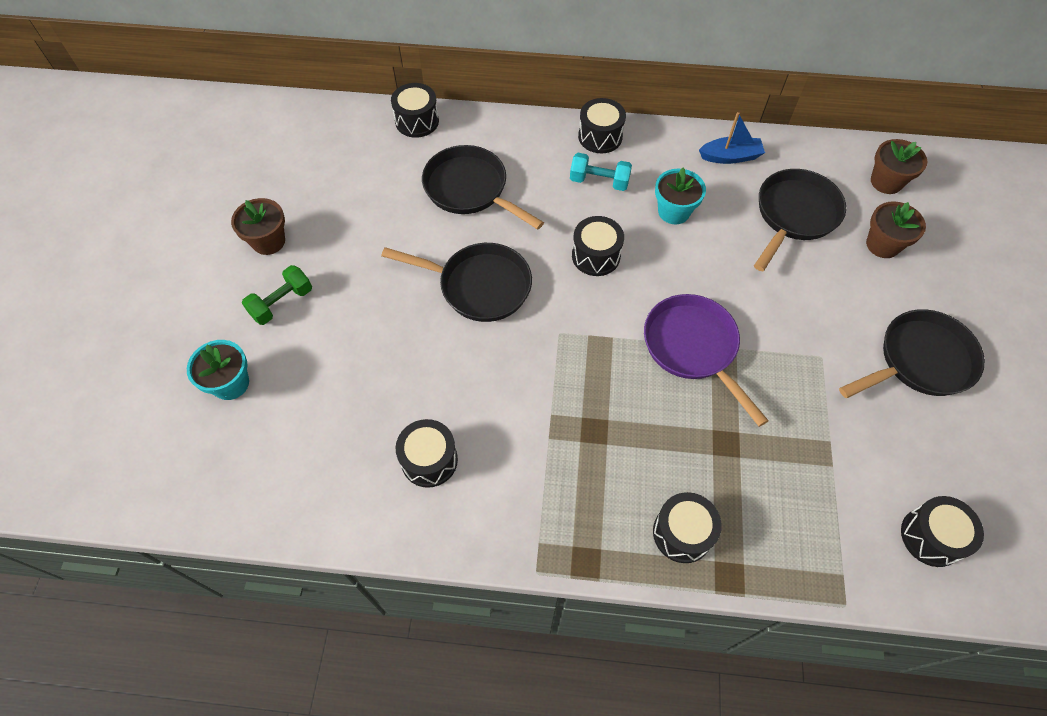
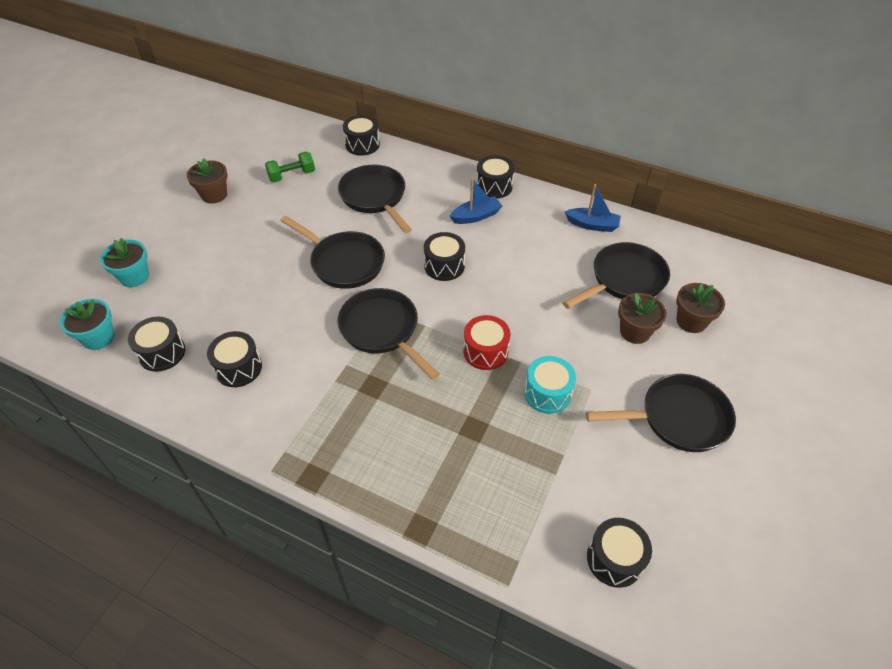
camera: 20 degrees right, 10 degrees down
green dumbbell [242,265,312,325] -> green dumbbell moved to [265,152,315,182]
turquoise dumbbell [570,153,632,191] -> blue boat [450,178,502,224]
purple pan [644,294,769,427] -> red drum [463,315,511,370]
black drum [653,492,722,563] -> black drum moved to [128,317,186,372]
turquoise flower pot [655,168,706,224] -> turquoise flower pot moved to [60,299,115,350]
brown flower pot [871,139,927,194] -> brown flower pot moved to [618,293,667,344]
none -> black pan [337,288,440,380]
none -> turquoise drum [524,356,576,414]

